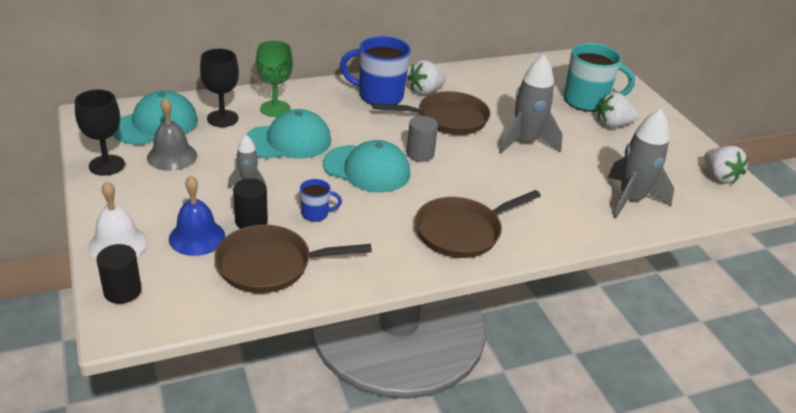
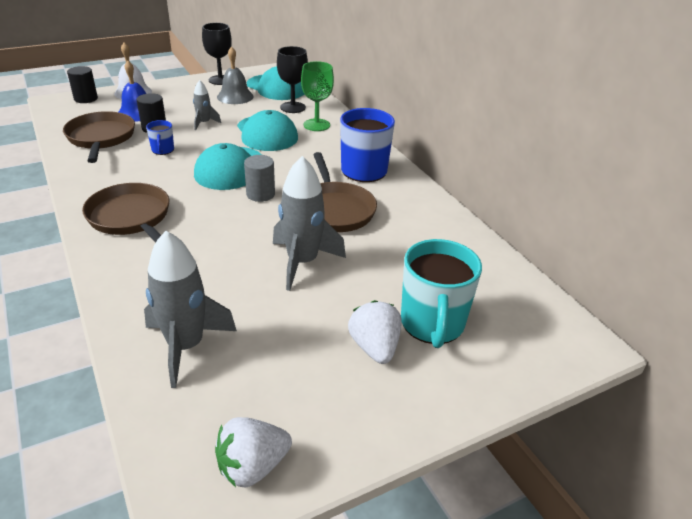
camera: 85 degrees right, 0 degrees up
white strawberry [408,60,446,95] -> none

